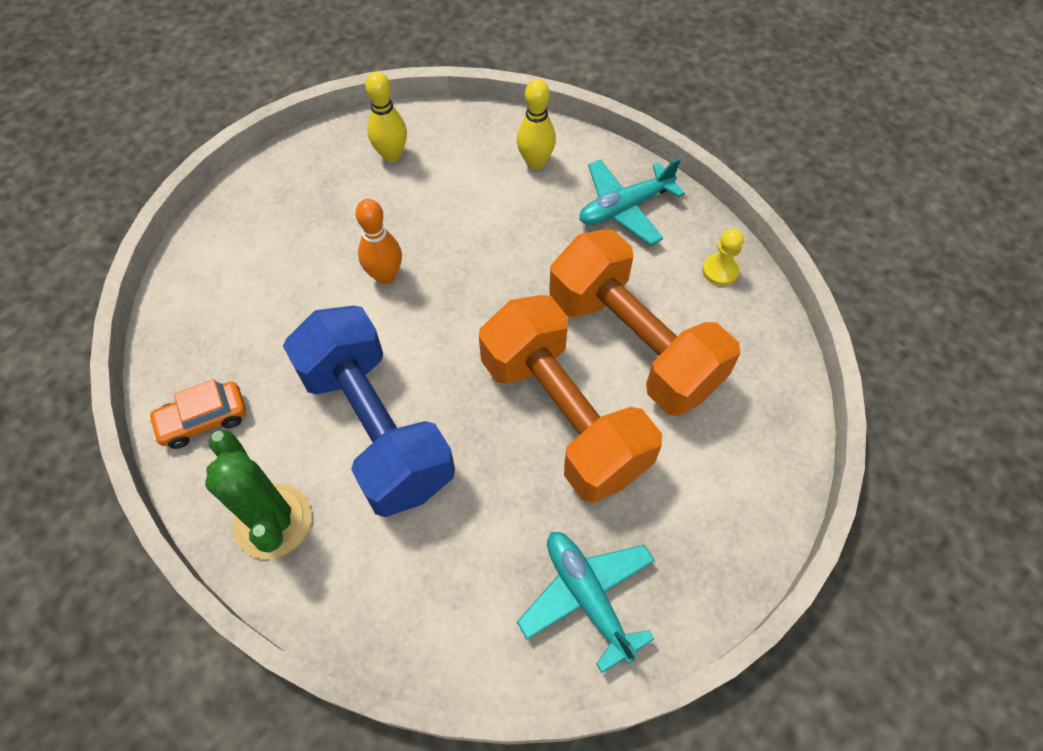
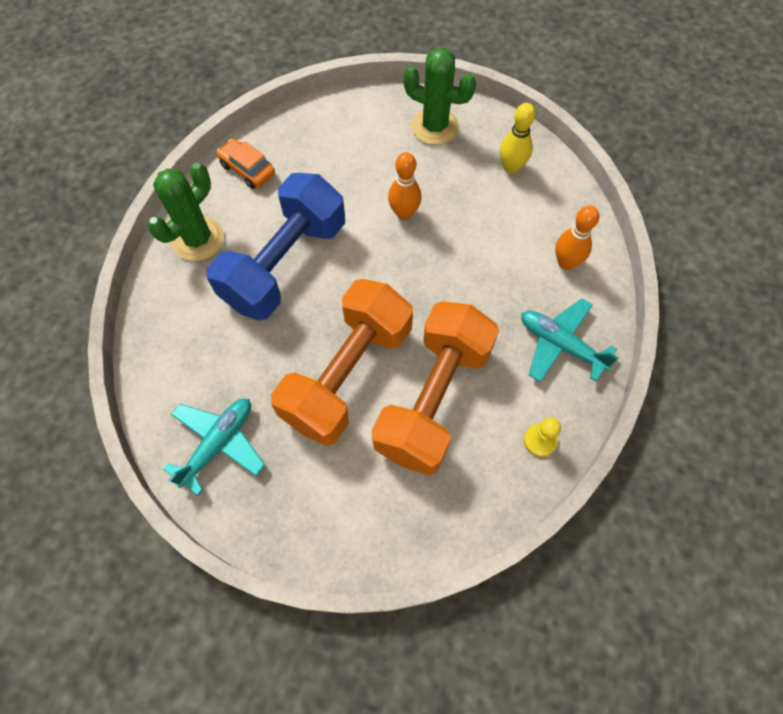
camera: 65 degrees right, 5 degrees up
yellow bowling pin [517,79,556,169] -> orange bowling pin [555,205,599,270]
none -> green cactus [403,48,476,145]

